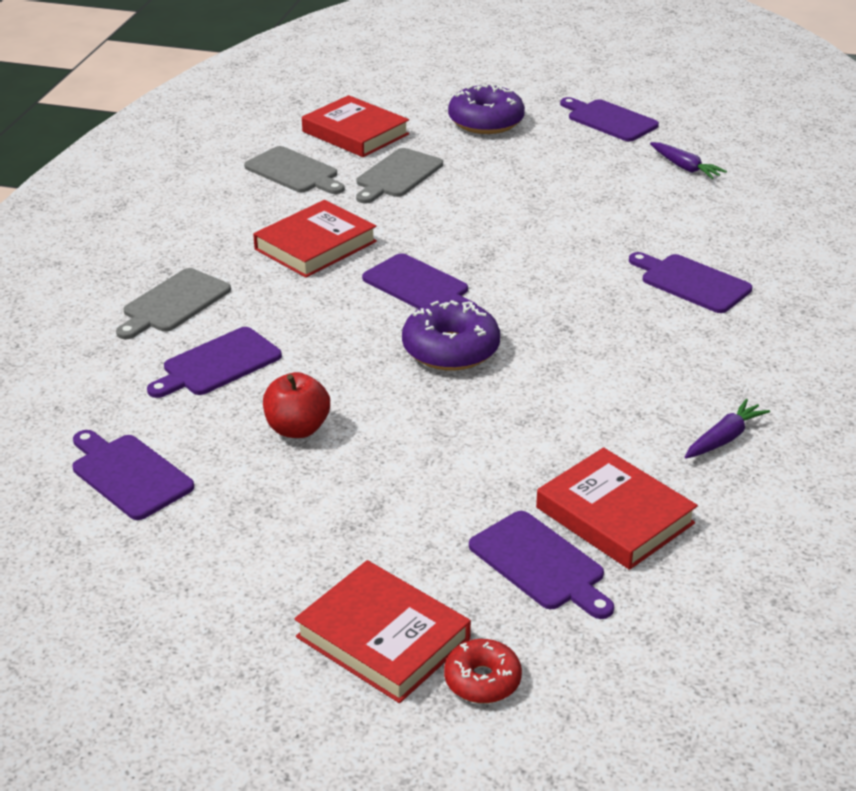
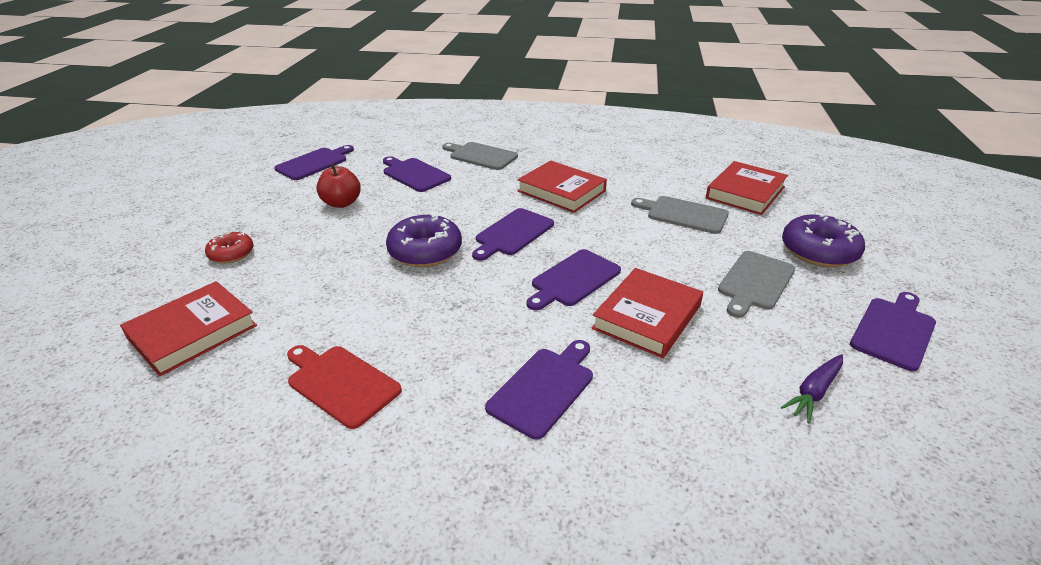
camera: 85 degrees right, 0 degrees up
grey cutting board [244,146,345,194] -> grey cutting board moved to [718,251,795,318]
red book [294,560,471,703] -> red book moved to [592,268,703,358]
red donut [444,639,522,703] -> red donut moved to [205,231,254,263]
purple cutting board [469,511,614,619] -> purple cutting board moved to [526,249,621,311]
purple carrot [685,399,770,458] -> none
none -> red cutting board [287,345,402,429]

